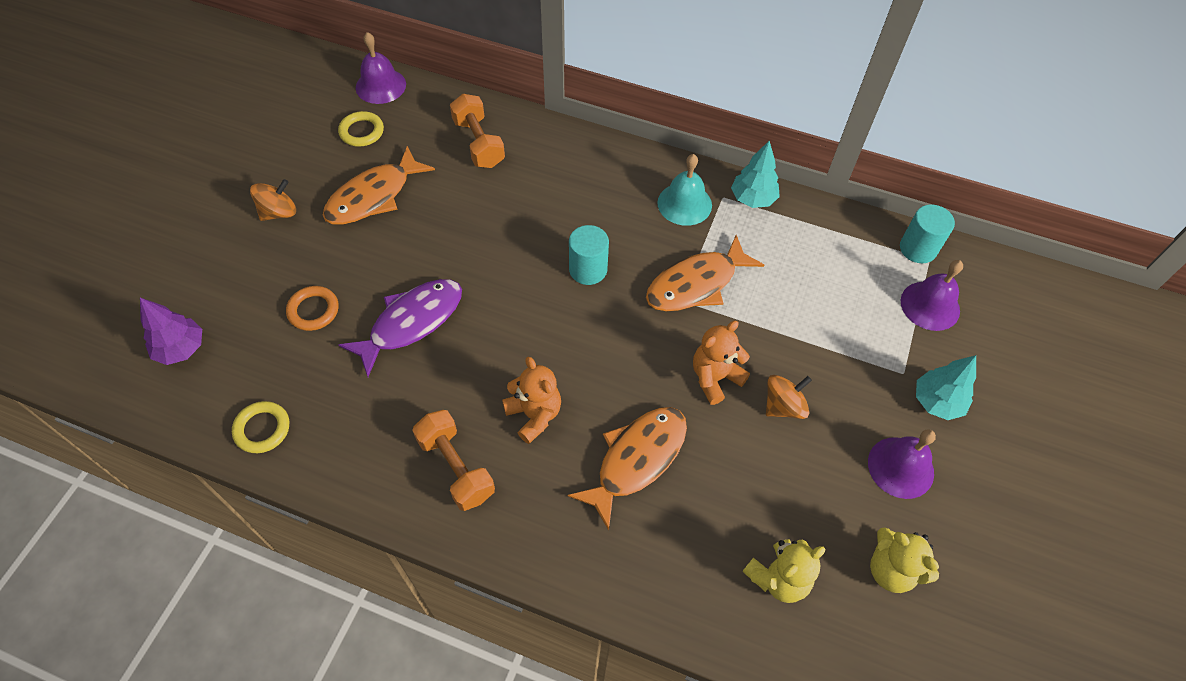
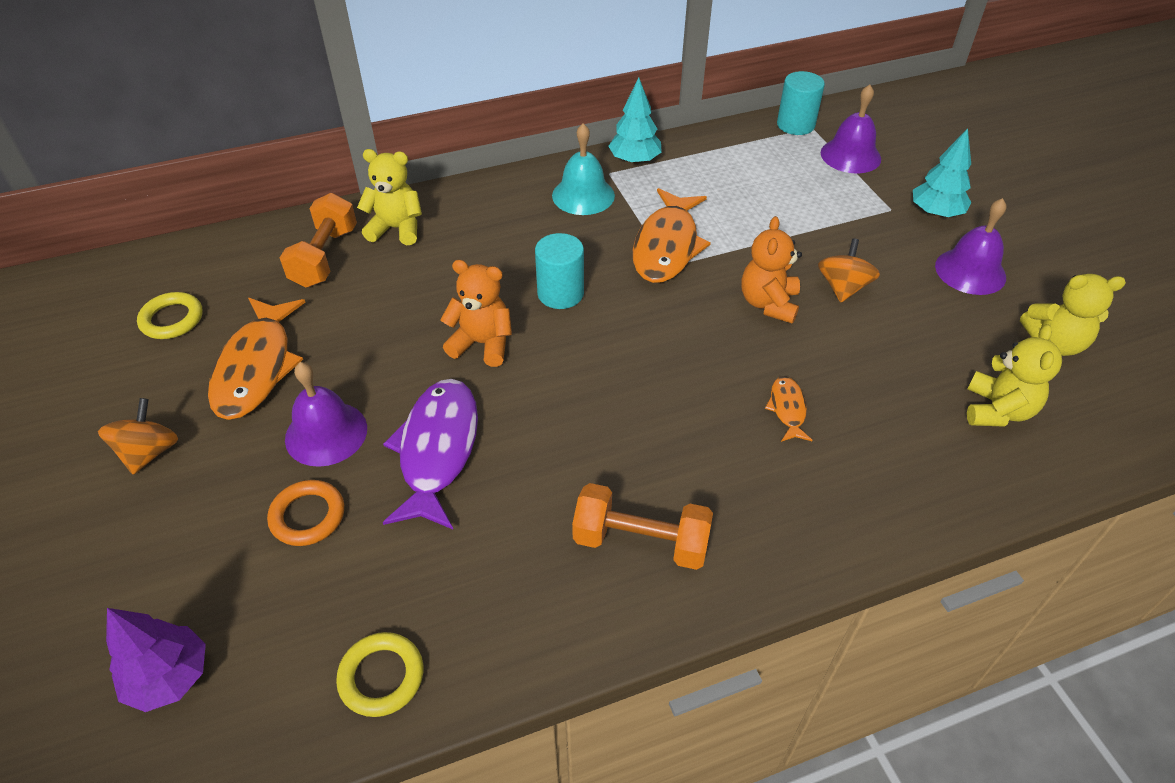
camera: 40 degrees left, 10 degrees down
purple bell [356,32,406,104] -> purple bell moved to [285,362,367,467]
orange dumbbell [450,94,505,168] -> orange dumbbell turned 75 degrees clockwise [280,193,357,288]
orange teddy bear [502,357,561,444] -> orange teddy bear moved to [440,260,512,367]
orange fish [568,407,687,531] -> orange fish [765,376,812,442], size x0.48
none -> yellow teddy bear [357,149,422,245]

